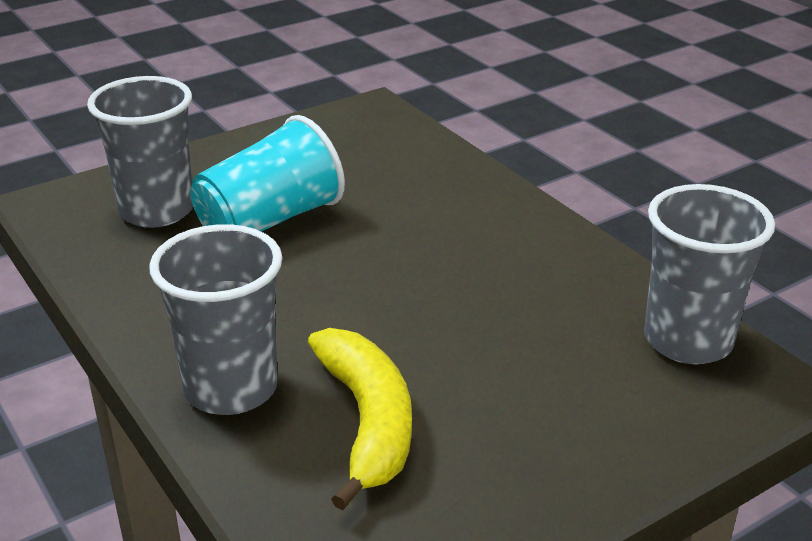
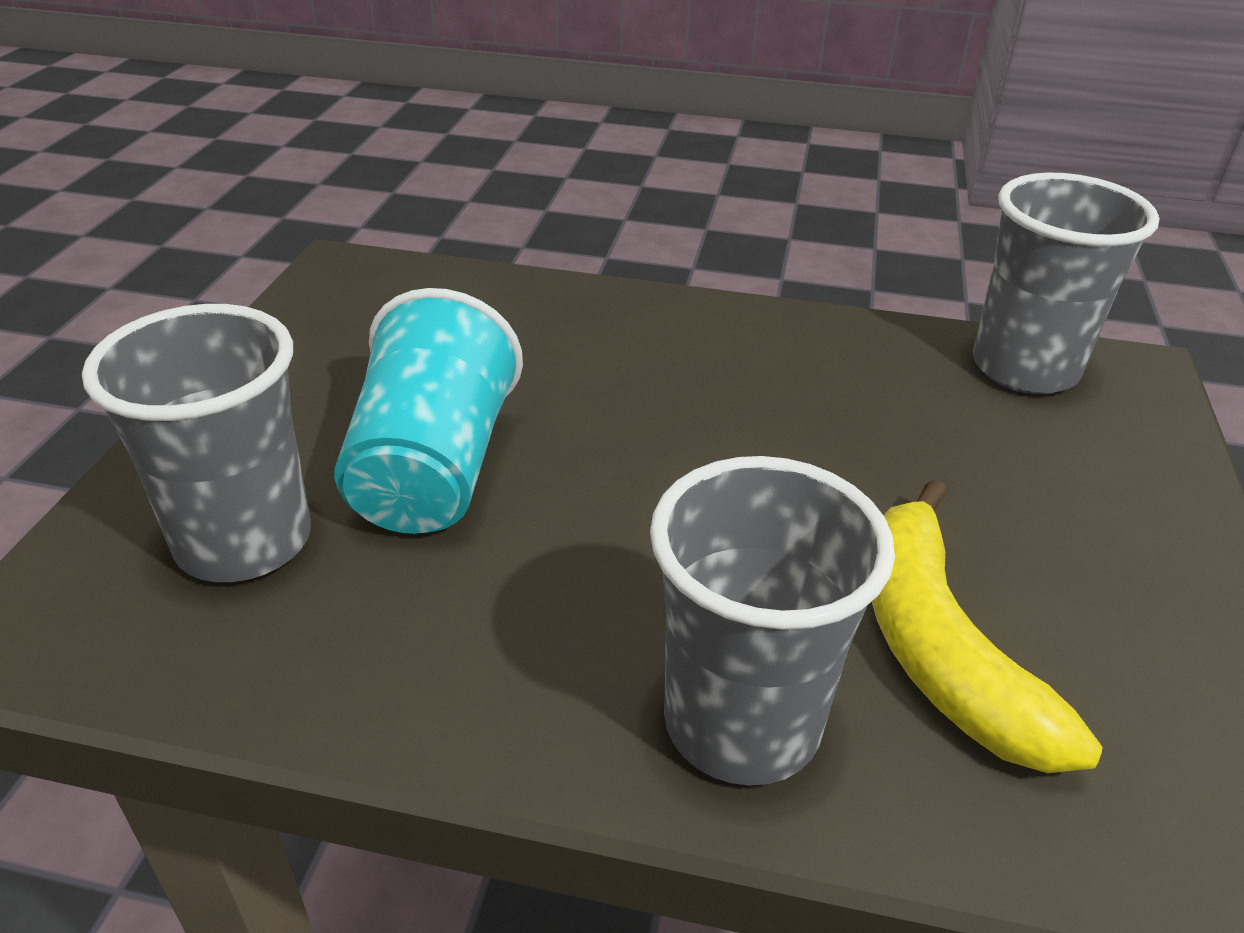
camera: 45 degrees left, 5 degrees up
yellow banana [308,328,412,510] -> yellow banana turned 135 degrees counterclockwise [872,479,1103,773]

